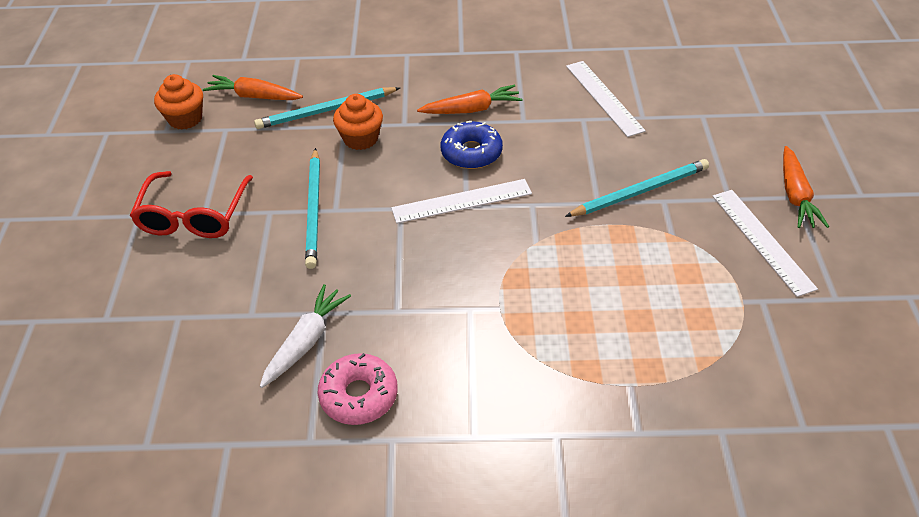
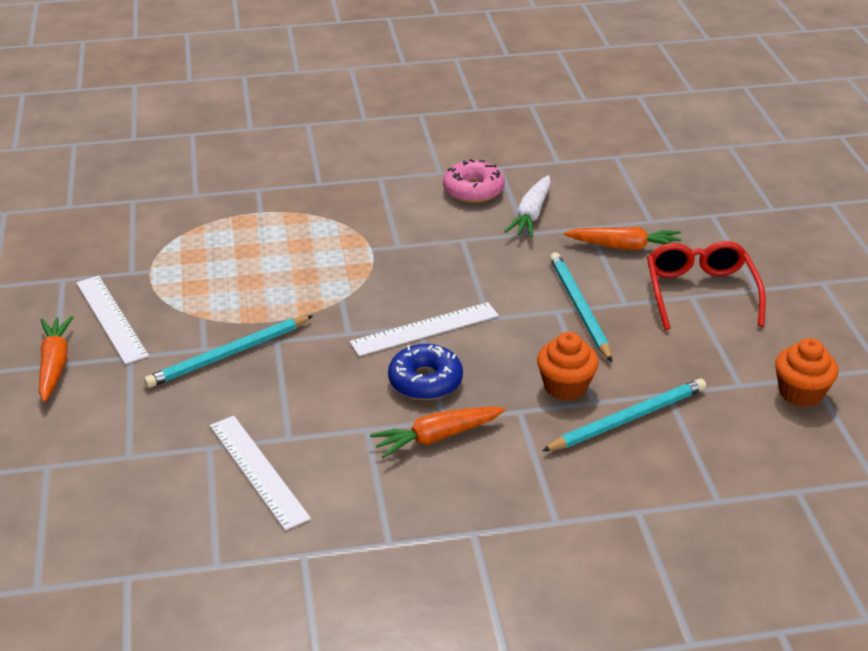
camera: 170 degrees right, 10 degrees down
orange carrot [203,75,303,100] -> orange carrot moved to [564,227,682,250]

